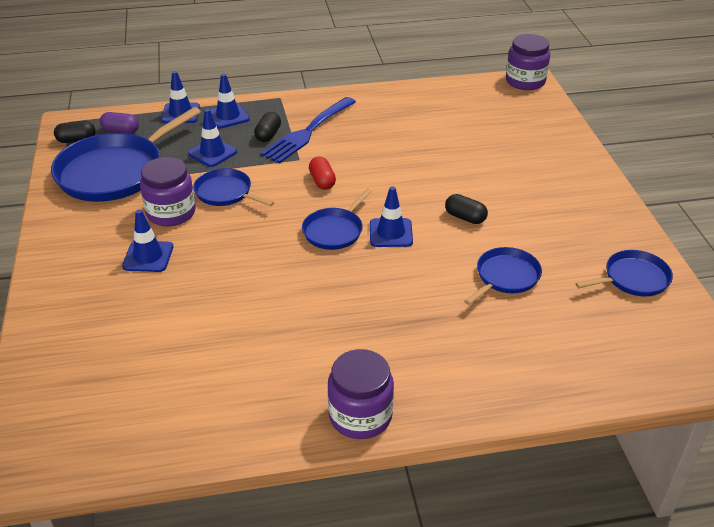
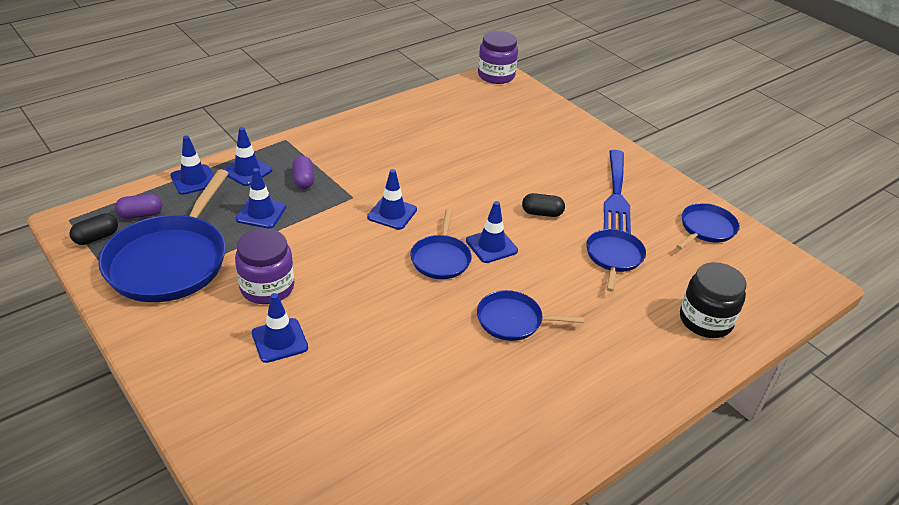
camera: 30 degrees left, 0 degrees up
blue pan [193,168,274,206] -> blue pan moved to [477,290,584,341]
black capsule [254,112,281,142] -> purple capsule [292,156,315,189]
blue fork [260,97,356,163] -> blue fork moved to [604,150,631,234]
red capsule [309,157,336,190] -> blue traffic cone [367,169,417,230]
purple jar [328,349,394,439] -> none
none -> black jar [680,262,747,338]

